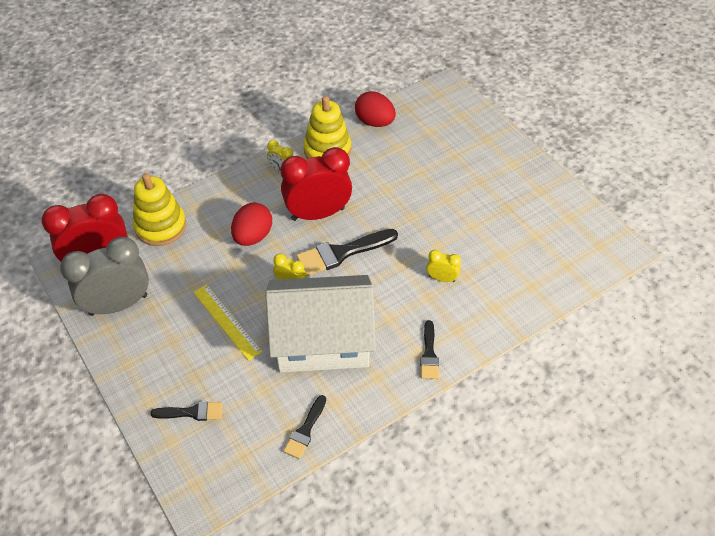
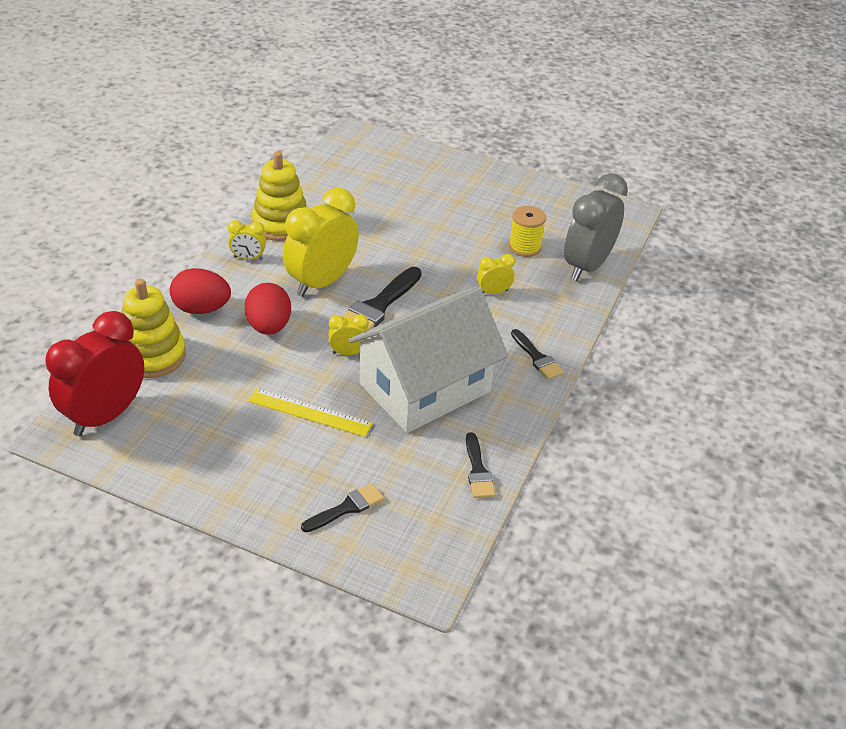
camera: 35 degrees left, 10 degrees down
grey clock [60,236,149,316] -> grey clock moved to [564,173,628,281]
red clock [280,147,352,221] -> yellow clock [283,187,359,297]
red egg [355,91,396,127] -> red egg moved to [170,268,231,314]
none -> yellow spool [509,206,546,257]

